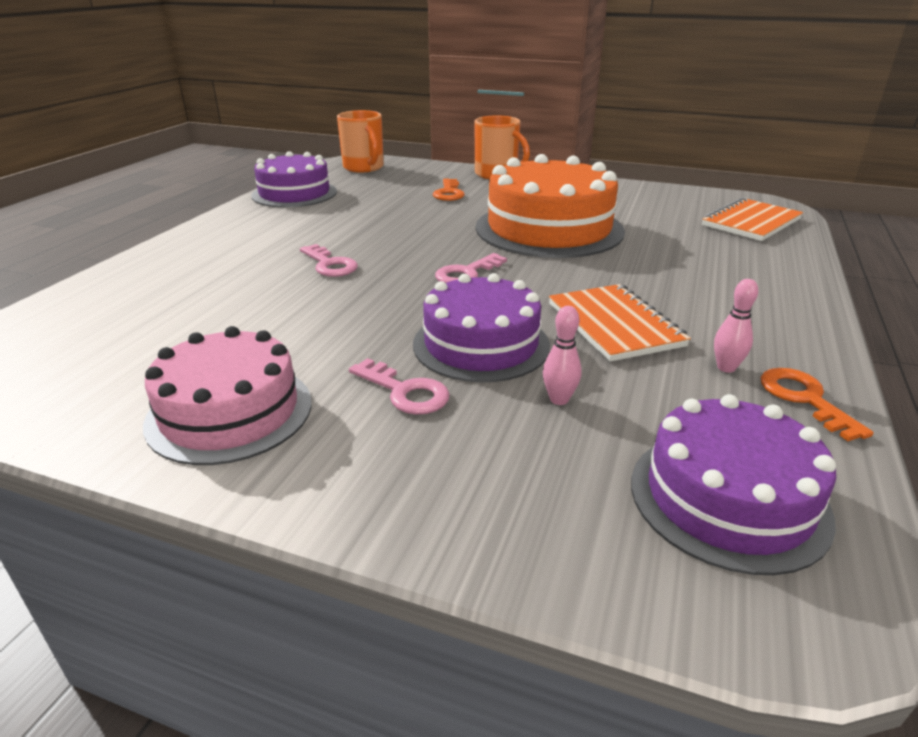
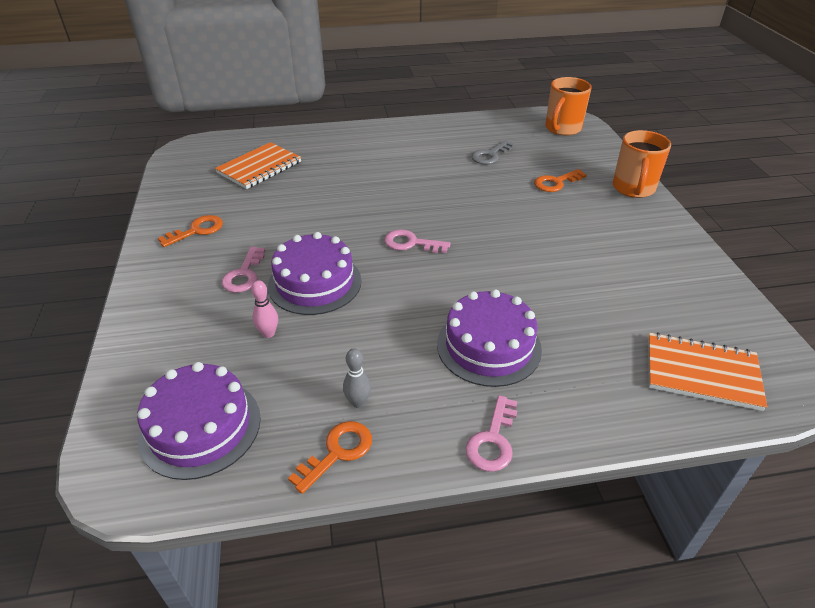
camera: 60 degrees right, 10 degrees up
pink cake [143,326,312,465] -> orange key [158,215,223,247]
purple cake [251,151,337,207] -> purple cake moved to [437,289,542,387]
pink key [300,244,358,277] -> pink key moved to [465,395,518,472]
orange cake [476,154,625,258] -> none
orange notebook [549,284,691,362] -> orange notebook moved to [215,142,301,189]
pink bowling pin [714,279,758,373] -> grey bowling pin [343,348,371,408]
none -> grey key [472,140,514,164]

